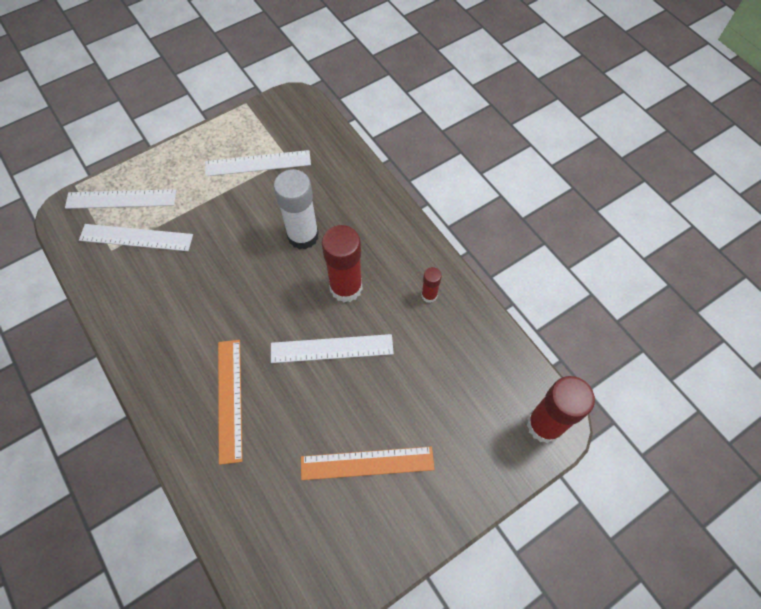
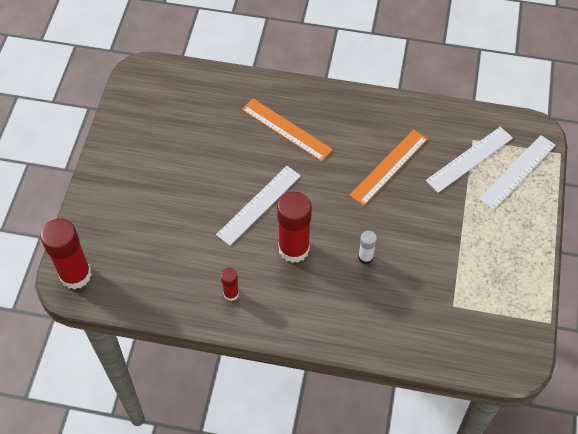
camera: 135 degrees right, 5 degrees down
white ruler [205,150,311,176] -> none
white glue stick [274,169,319,250] -> white glue stick [358,231,377,264], size x0.49
orange ruler [301,446,435,480] -> orange ruler moved to [349,129,428,206]

